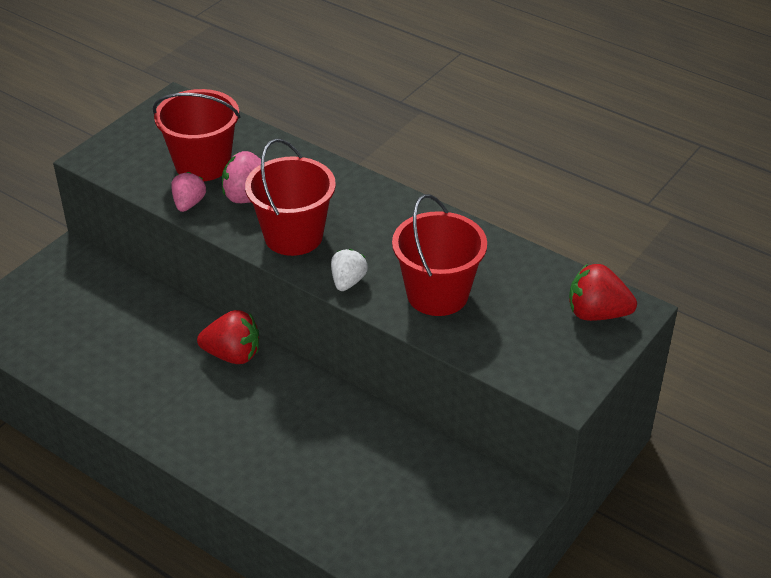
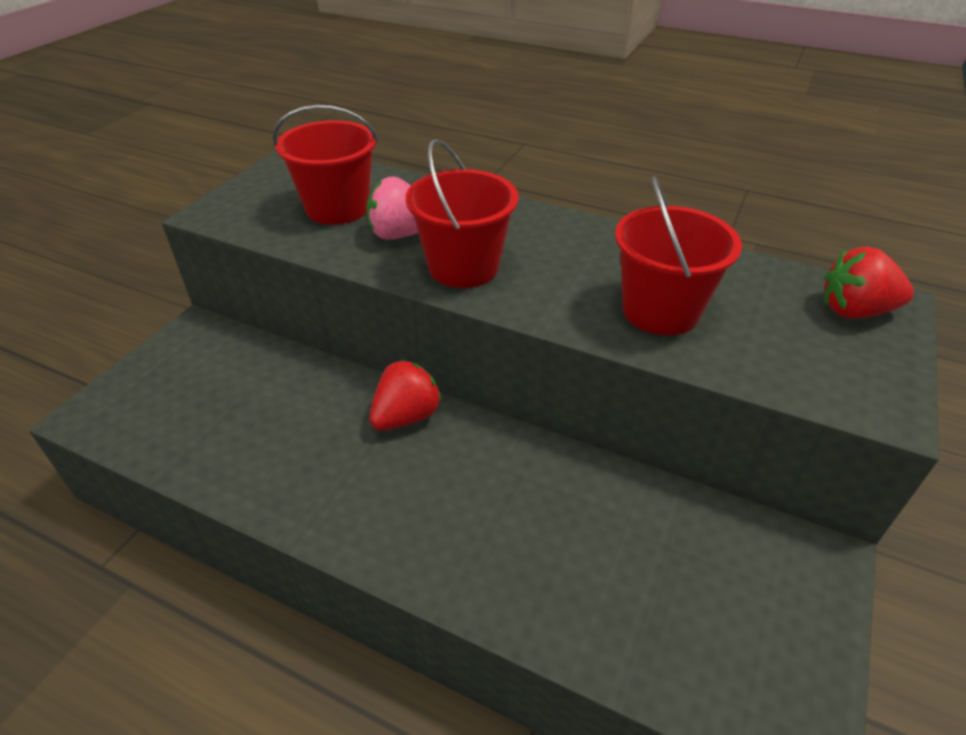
camera: 10 degrees left, 0 degrees up
pink strawberry [171,172,206,212] -> none
red strawberry [197,310,259,364] -> red strawberry turned 45 degrees counterclockwise [369,360,442,431]
white strawberry [331,249,368,291] -> none

